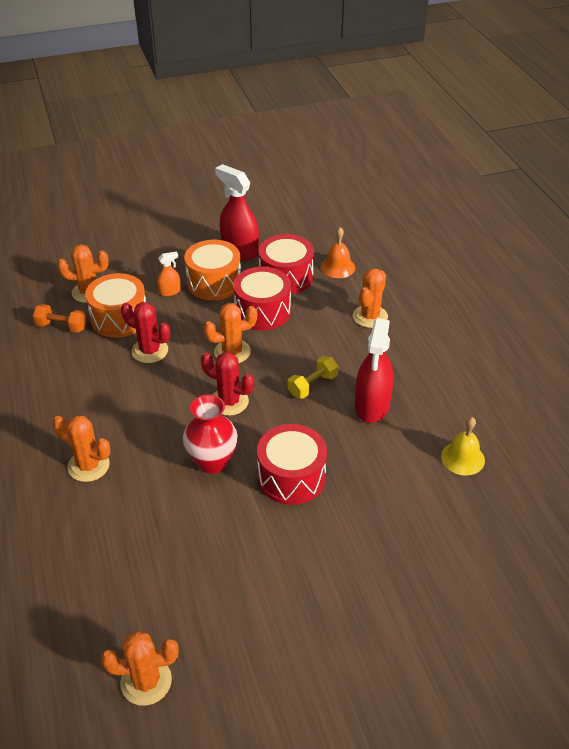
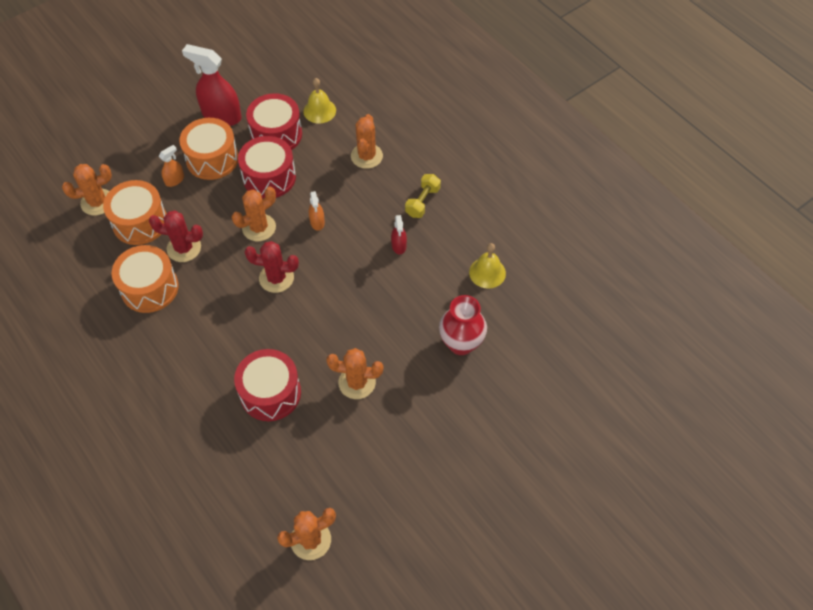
camera: 20 degrees left, 15 degrees up
orange dumbbell [33,304,87,333] -> none
orange cactus [52,415,110,482] -> orange cactus moved to [326,348,383,399]
red vase [183,395,237,474] -> red vase moved to [439,295,487,355]
red drum [257,424,327,505] -> red drum moved to [234,349,301,421]
yellow dumbbell [288,356,338,399] -> yellow dumbbell moved to [405,174,441,218]
orange bell [321,227,355,278] -> yellow bell [303,78,336,124]
red spray bottle [355,318,393,423] -> red spray bottle [391,215,407,254], size x0.48
none -> orange drum [112,245,179,313]
none -> orange spray bottle [309,191,325,231]

